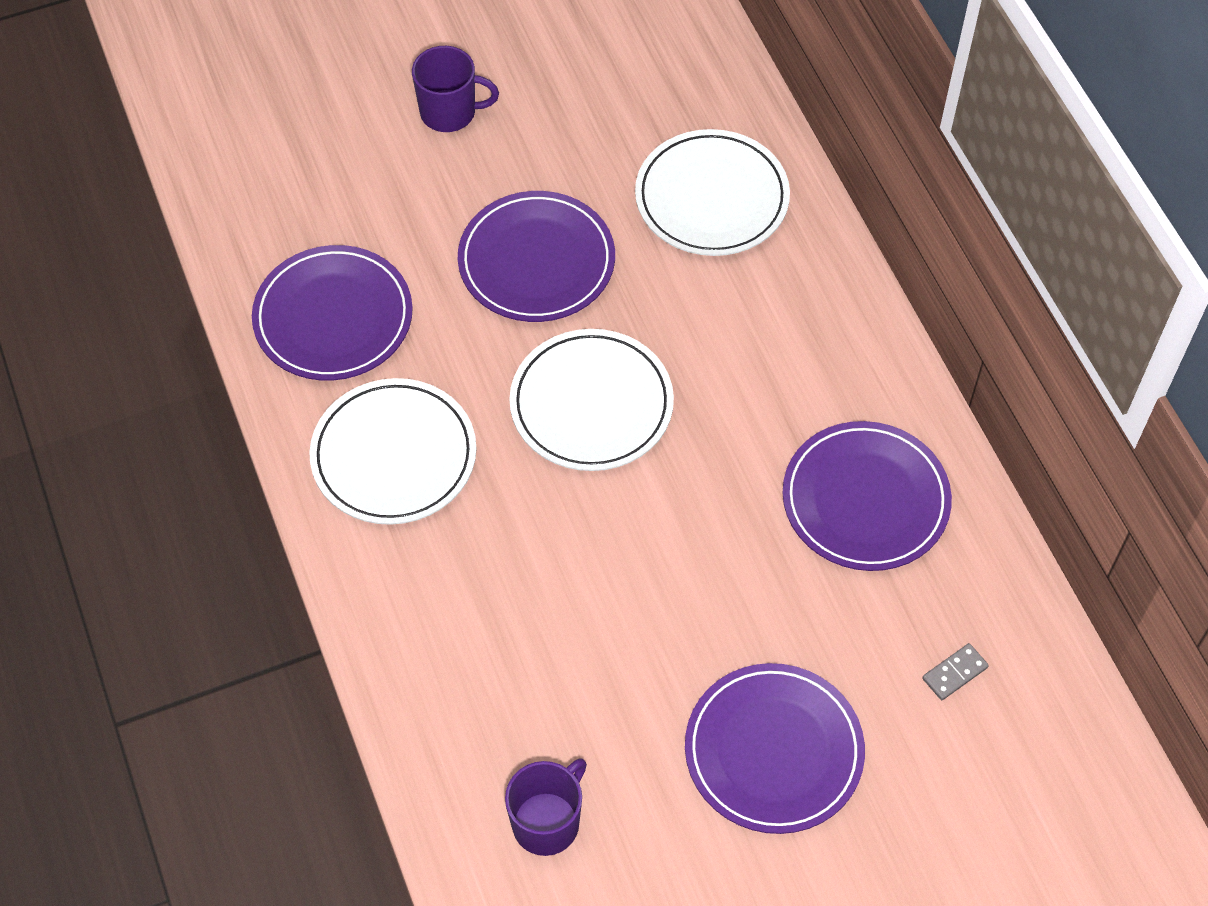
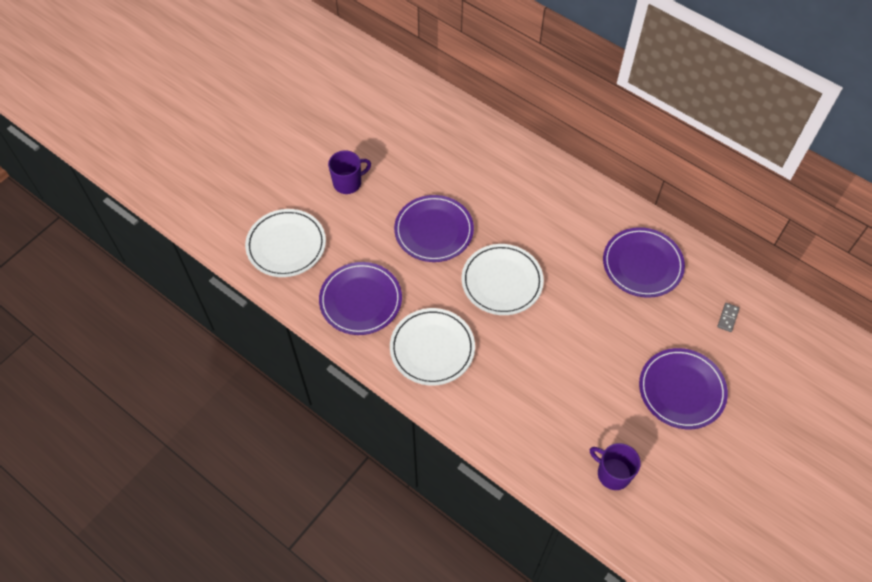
camera: 30 degrees left, 0 degrees up
purple mug [505,758,587,856] -> purple mug turned 60 degrees counterclockwise [590,443,641,490]
white plate [635,129,790,256] -> white plate moved to [245,209,326,277]

